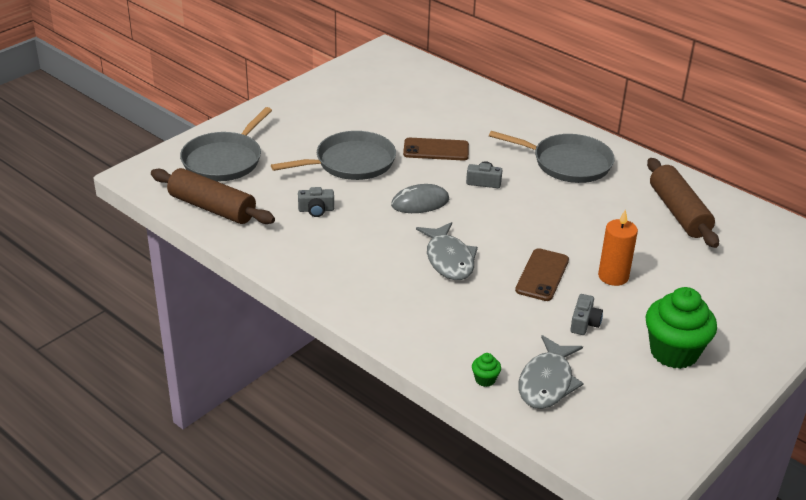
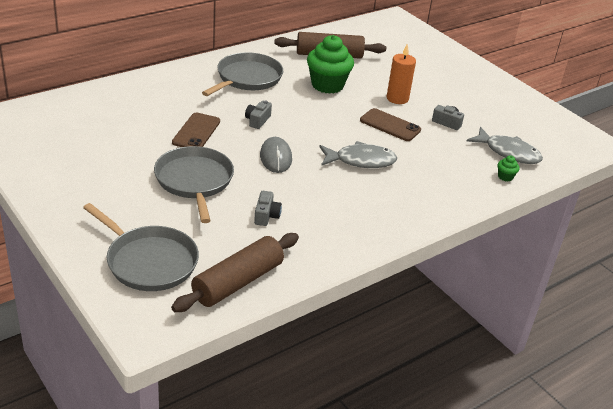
camera: 80 degrees left, 0 degrees up
green cupcake [646,287,717,369] -> green cupcake moved to [307,35,354,94]

